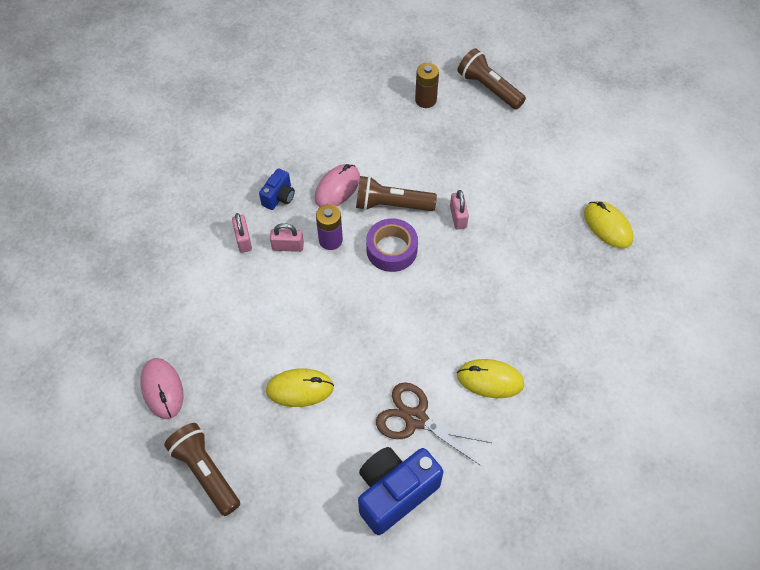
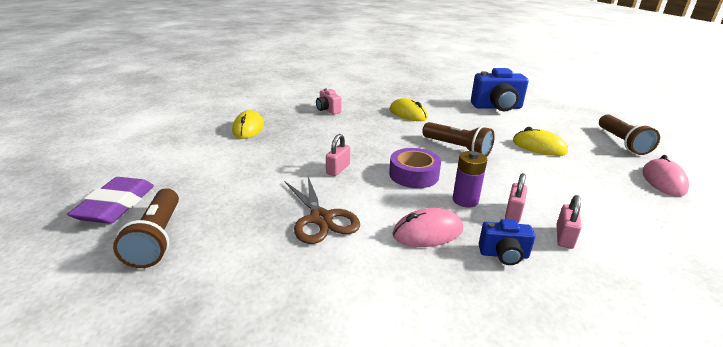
camera: 145 degrees left, 30 degrees down
blue camera [259,168,295,210] -> blue camera turned 150 degrees counterclockwise [479,219,535,265]
pink padlock [270,223,304,252] -> pink padlock turned 75 degrees clockwise [505,173,527,223]
brown flashlight [356,176,437,211] -> brown flashlight moved to [422,122,495,157]
brown scissors [376,382,492,466] -> brown scissors moved to [285,177,360,244]
brown battery [415,63,439,108] -> none
none -> purple eraser [67,177,154,224]
none -> pink camera [316,89,341,114]

